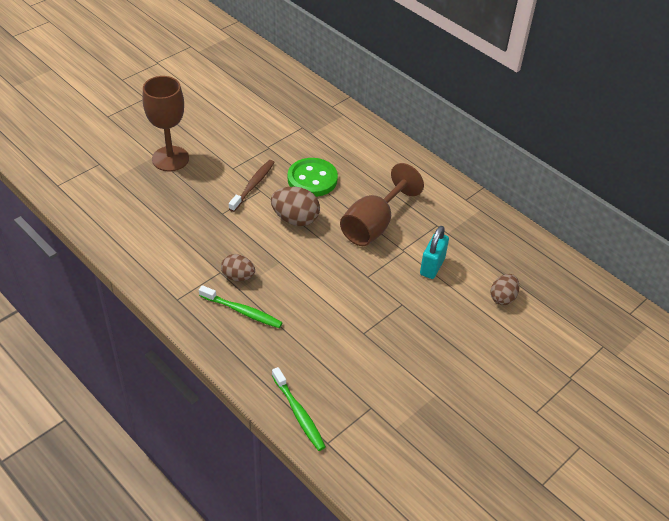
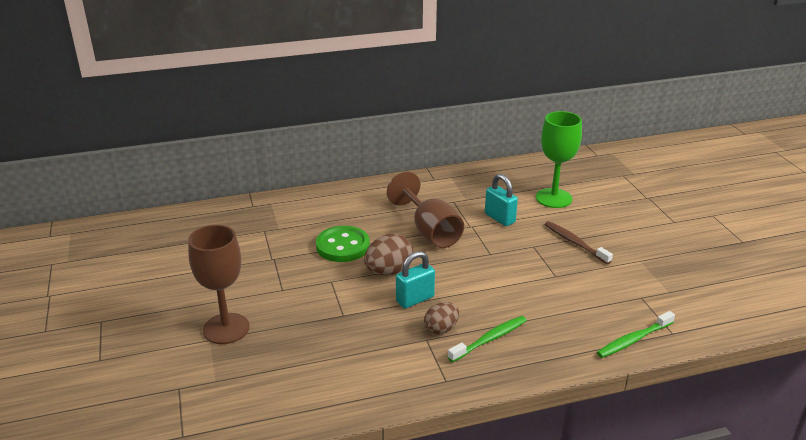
camera: 60 degrees left, 15 degrees down
brown toothbrush [229,160,275,212] -> brown toothbrush moved to [545,221,613,264]
green toothbrush [272,367,326,451] -> green toothbrush turned 150 degrees clockwise [597,311,675,358]
brown egg [491,274,520,305] -> green goblet [536,111,582,208]
none -> turquoise padlock [396,251,435,308]

